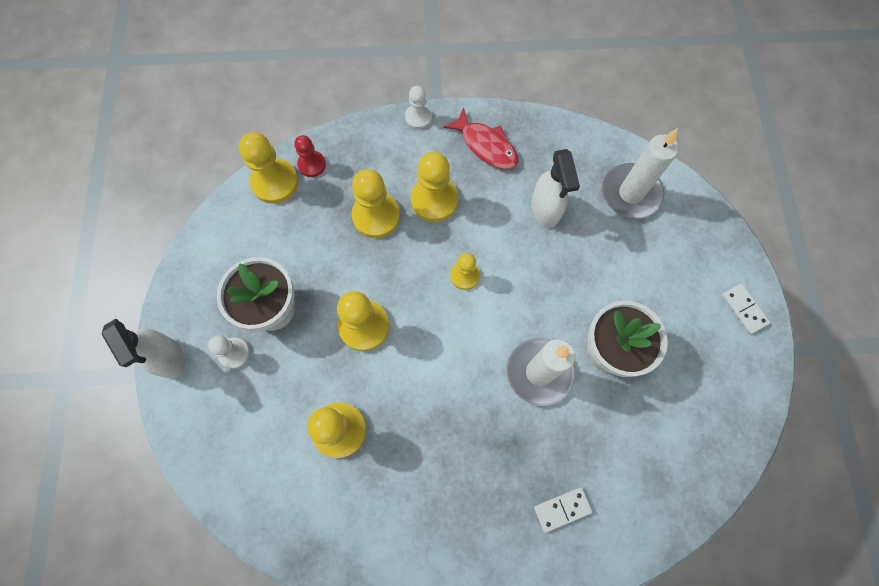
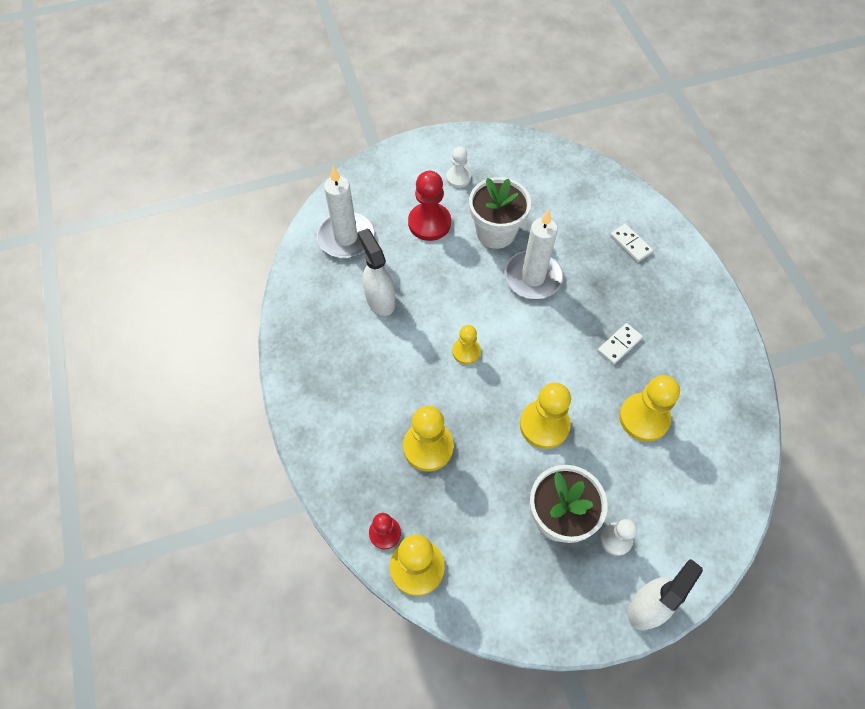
camera: 105 degrees left, 10 degrees down
white pawn [405,86,432,129] -> white pawn moved to [446,147,471,188]
yellow pawn [411,152,458,222] -> none
red fish [443,108,518,169] -> none
white spray bottle [532,149,580,228] -> white spray bottle turned 90 degrees counterclockwise [358,228,395,316]
white domino [722,284,770,334] -> white domino moved to [598,323,643,365]
none -> red pawn [408,171,451,241]

